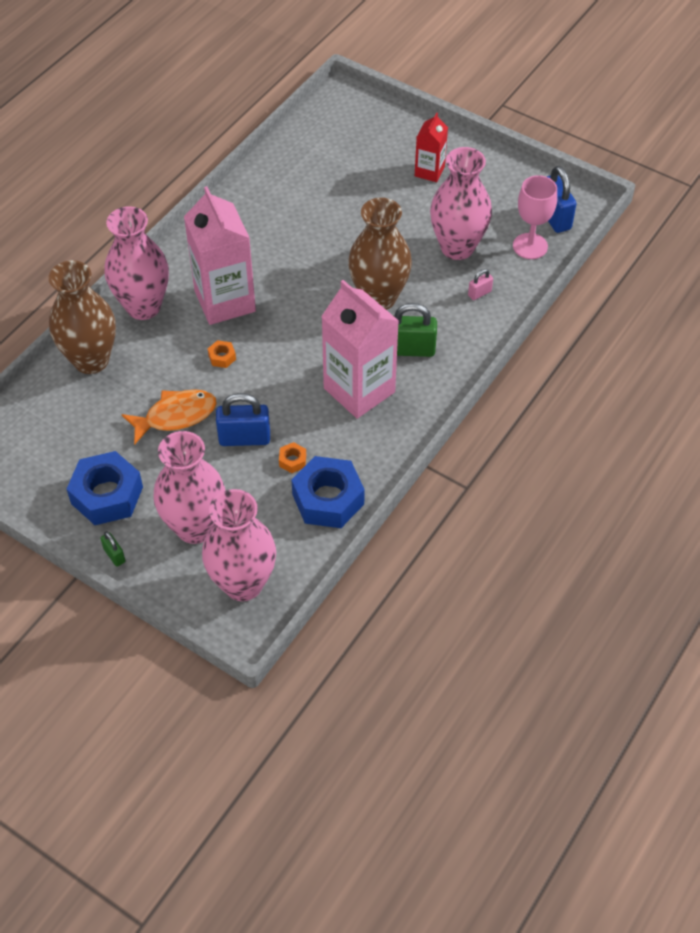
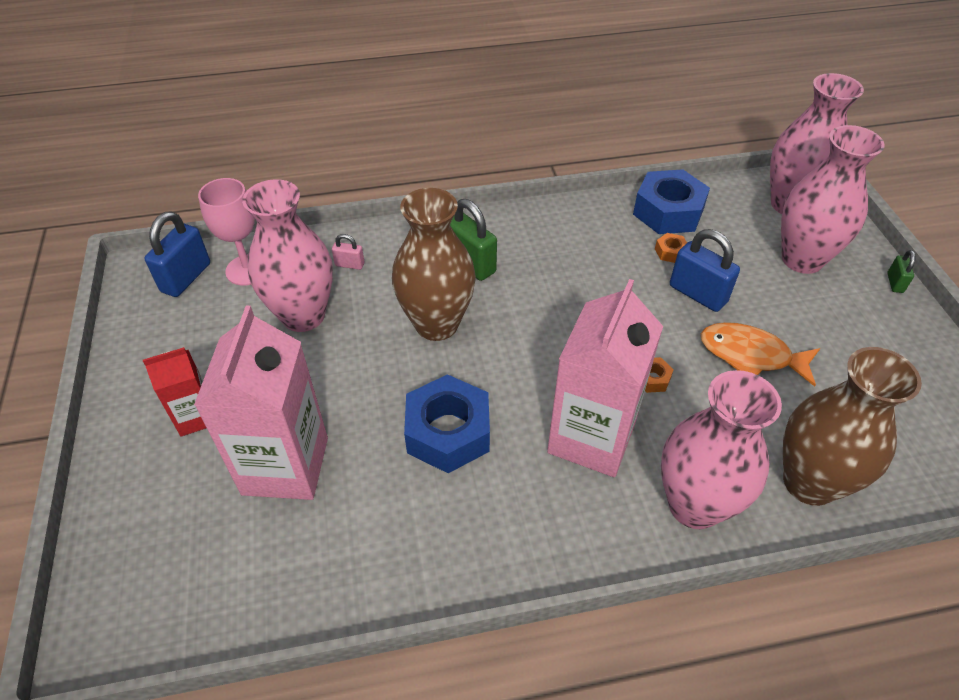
camera: 135 degrees left, 5 degrees down
blue nut [67,451,143,525] -> blue nut moved to [404,374,490,473]
pink carton [321,280,399,419] -> pink carton moved to [194,306,328,500]

